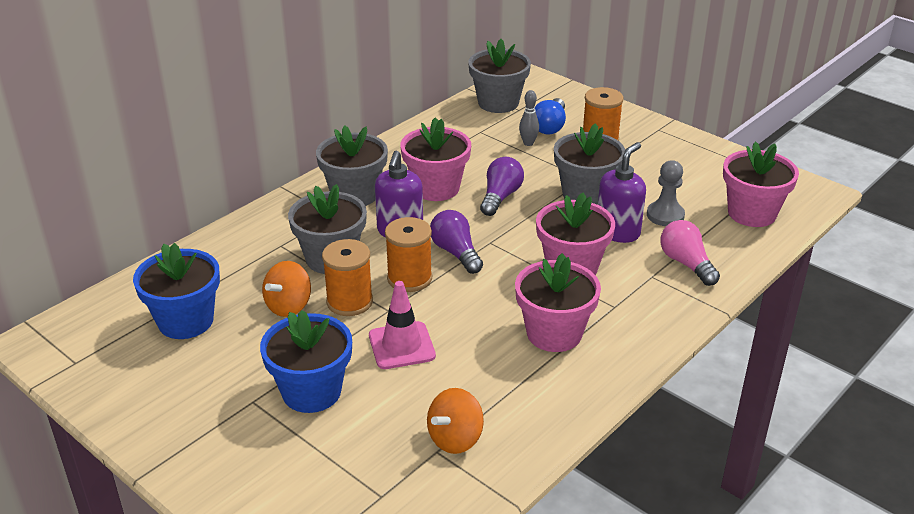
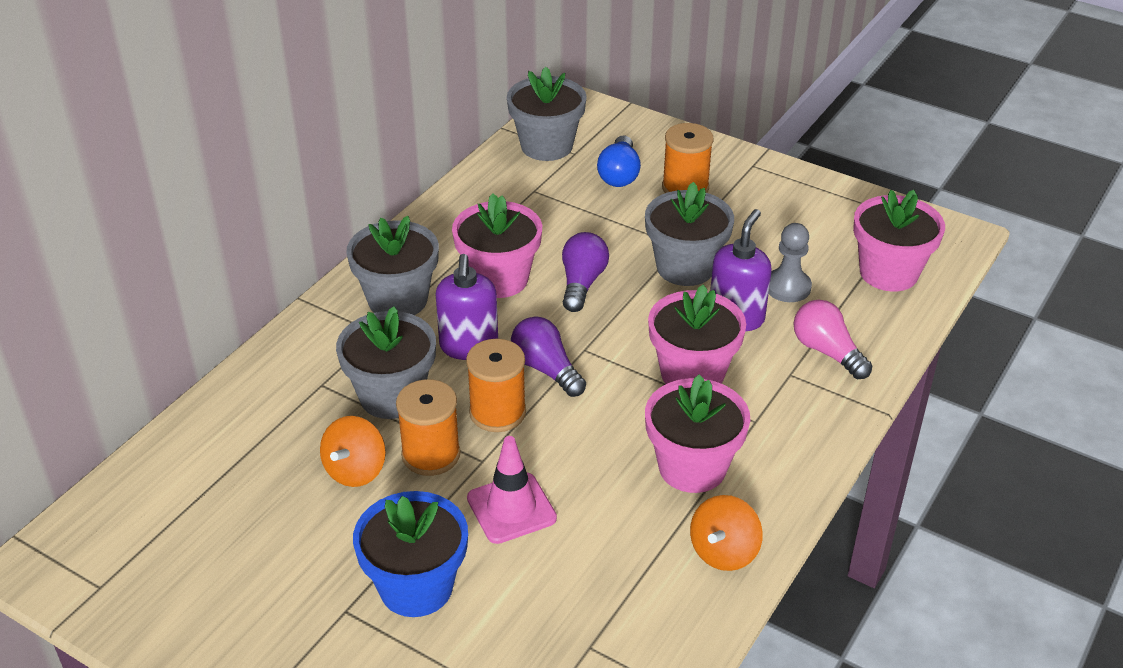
camera: 10 degrees left, 5 degrees up
blue flower pot [133,243,220,339] -> none
orange spinning top [427,388,484,454] -> orange spinning top moved to [690,495,763,571]
grey bowling pin [519,90,539,146] -> none

